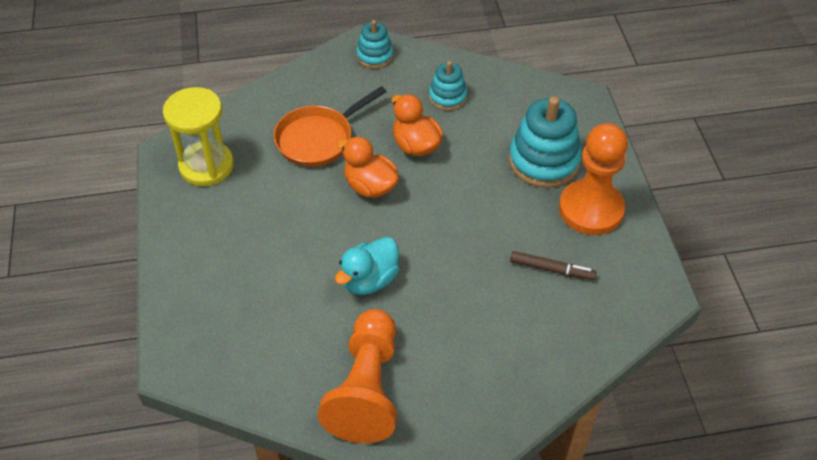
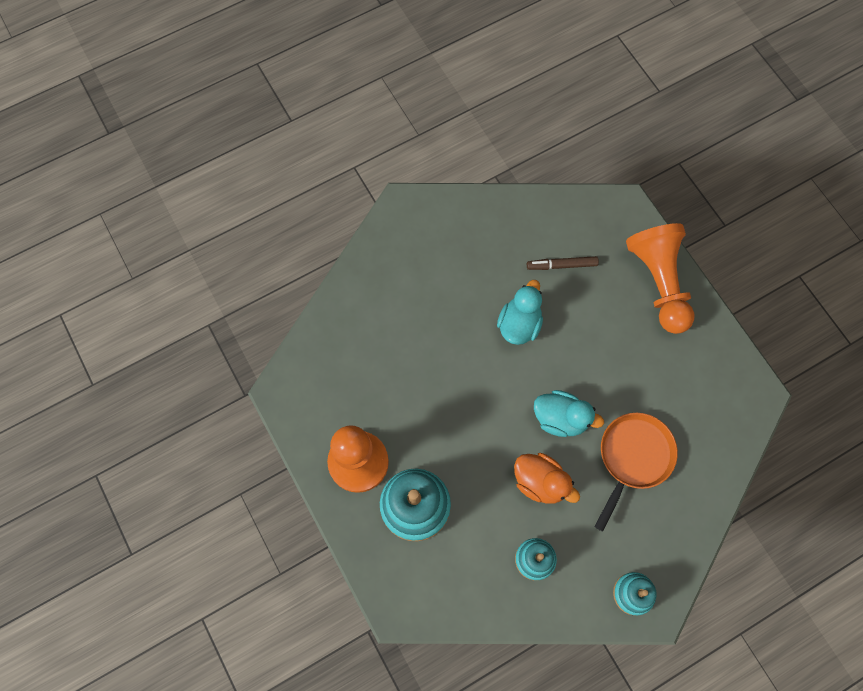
camera: 160 degrees right, 20 degrees up
yellow hourglass [163,87,234,186] -> none
orange pawn [318,309,397,443] -> orange pawn moved to [626,223,694,334]
orange duck [337,136,399,198] -> turquoise duck [534,390,604,437]
brown marker [510,251,597,280] -> brown marker moved to [527,256,599,270]

